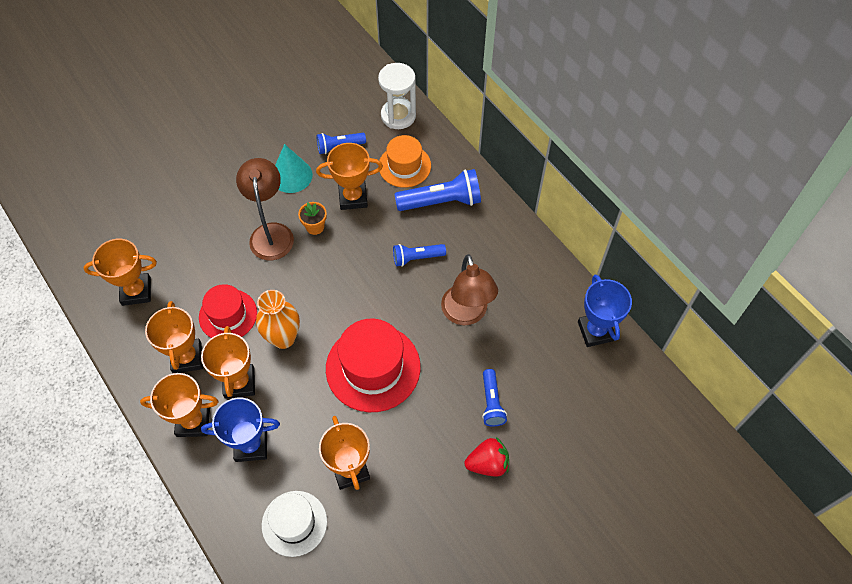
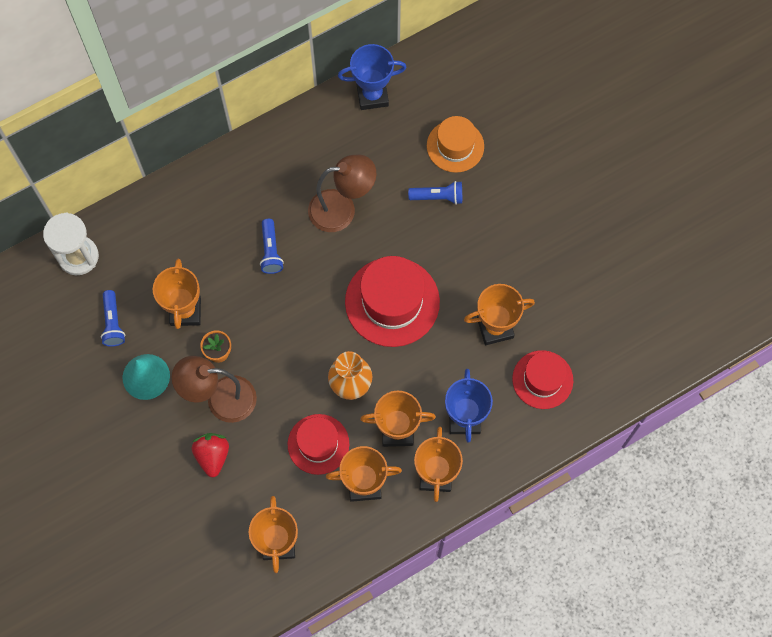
camera: 85 degrees left, 10 degrees up
white hat [262,491,327,557] -> red hat [512,350,573,409]
orange hat [378,135,431,188] -> orange hat moved to [427,116,484,173]
blue flashlight [395,169,481,211] -> none
red strawberry [464,437,509,477] -> red strawberry moved to [192,433,229,478]

